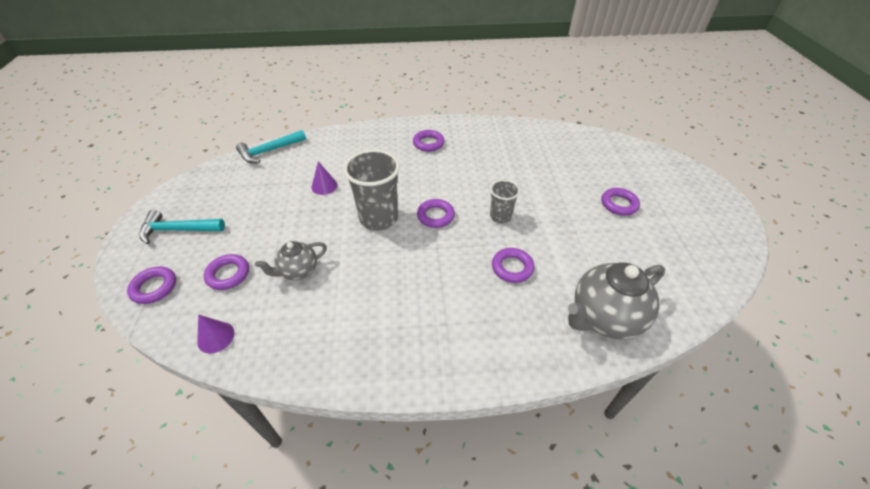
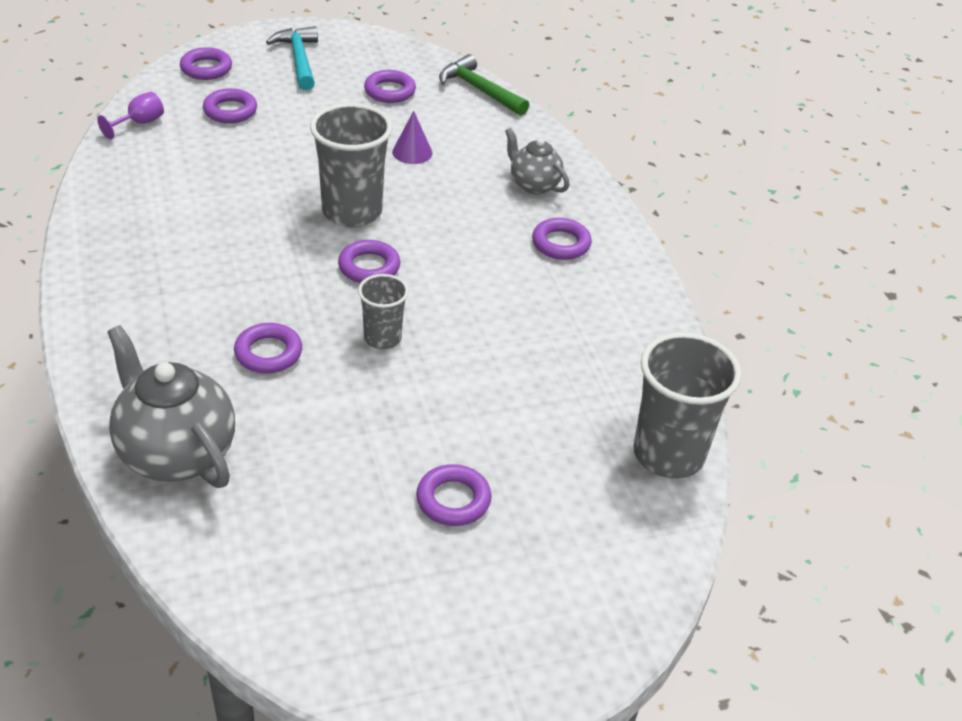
camera: 75 degrees right, 5 degrees down
purple cone [197,315,234,353] -> purple goblet [97,92,164,139]
turquoise hammer [236,130,306,163] -> green hammer [439,54,529,116]
grey teapot [255,241,327,280] -> grey teapot moved to [505,128,569,195]
none -> purple ring [364,70,416,103]
none -> grey cup [634,332,742,479]

